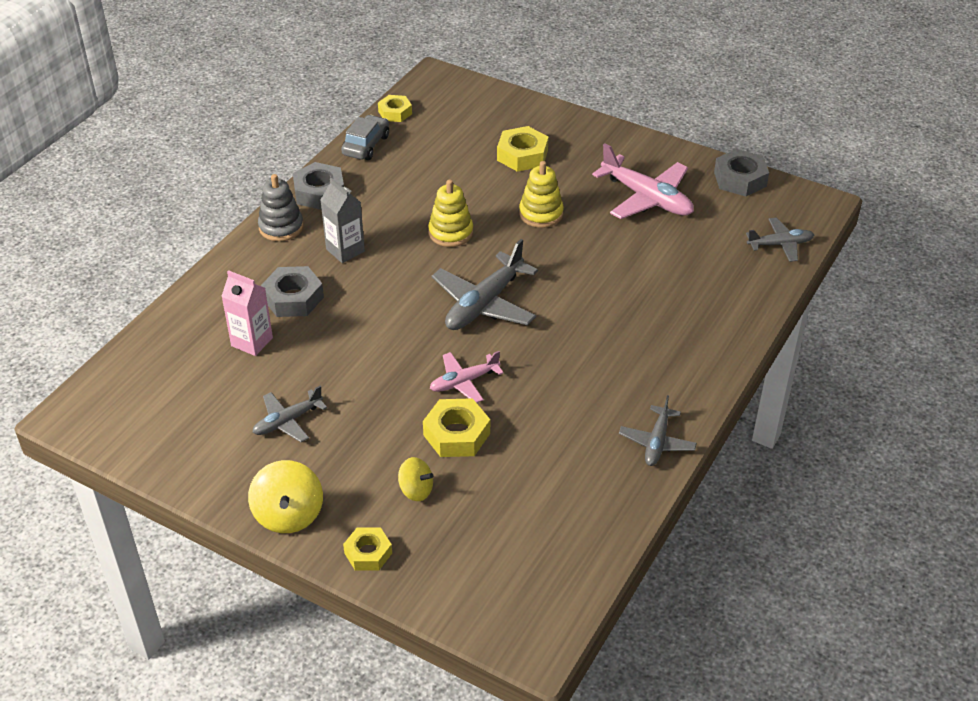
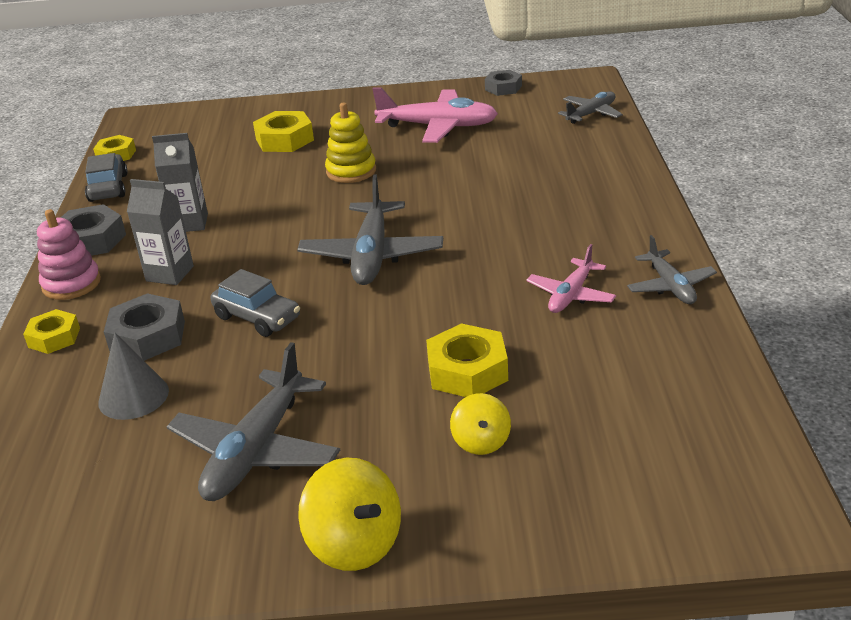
camera: 30 degrees left, 10 degrees down
pink carton [221,270,273,356] -> grey cone [98,333,169,420]
grey plane [252,386,327,442] -> grey plane [167,342,340,501], size x1.70
grey stacking toy [258,174,304,241] -> pink stacking toy [37,209,101,300]
yellow nut [343,527,392,571] -> yellow nut moved to [23,309,80,354]
yellow spinning top [398,457,433,501] -> yellow spinning top turned 90 degrees clockwise [450,393,511,455]
yellow stacking toy [428,179,473,247] -> none
pink plane [430,351,504,403] -> pink plane moved to [526,244,616,313]
grey nut [714,149,769,196] -> grey nut [485,70,522,96], size x0.66
none -> grey carton [152,133,208,232]
none -> grey car [210,269,300,337]

